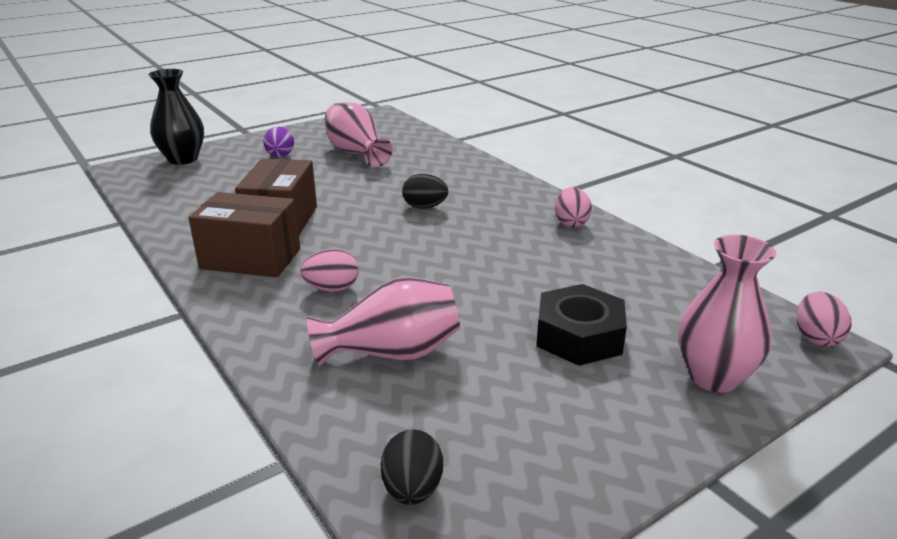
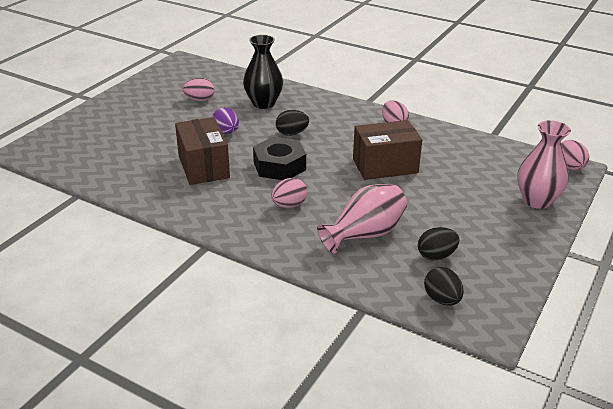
camera: 25 degrees left, 5 degrees up
black vase [148,69,204,165] -> black vase moved to [243,35,283,109]
brown box [188,192,300,277] -> brown box moved to [353,120,422,180]
purple egg [263,127,294,158] -> purple egg moved to [212,108,239,134]
pink vase [325,102,393,168] -> pink egg [183,78,214,101]
black nut [536,284,627,366] -> black nut moved to [253,137,306,180]
none -> black egg [418,227,459,261]

